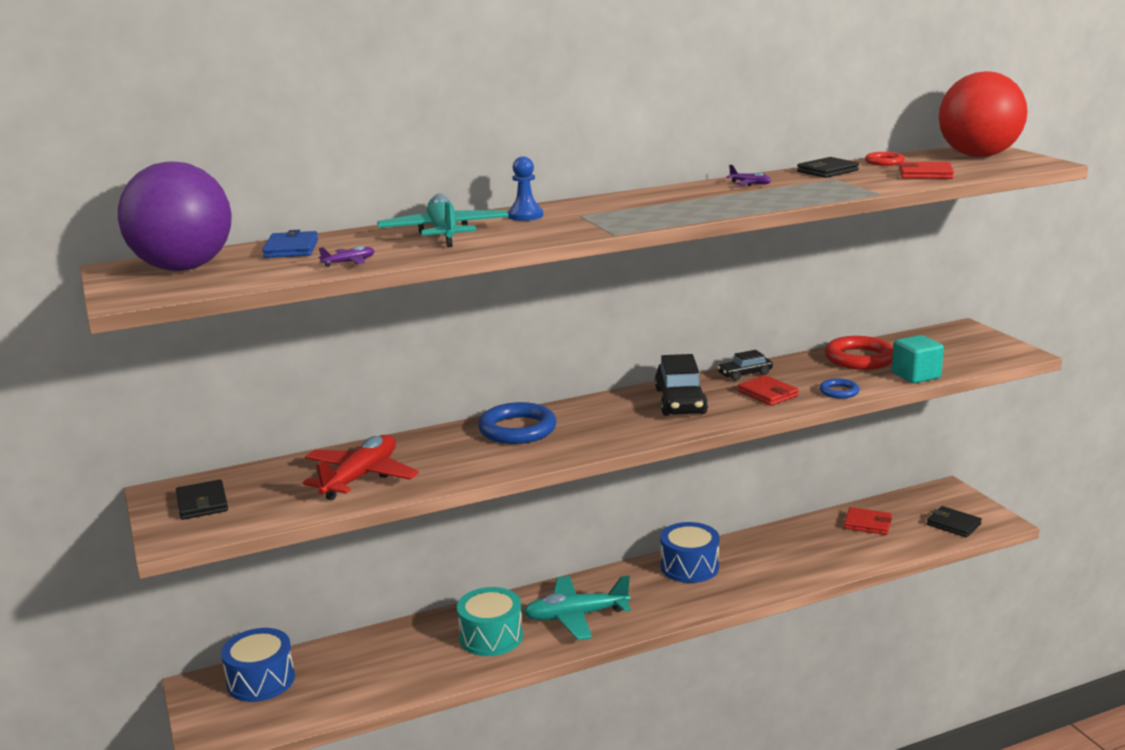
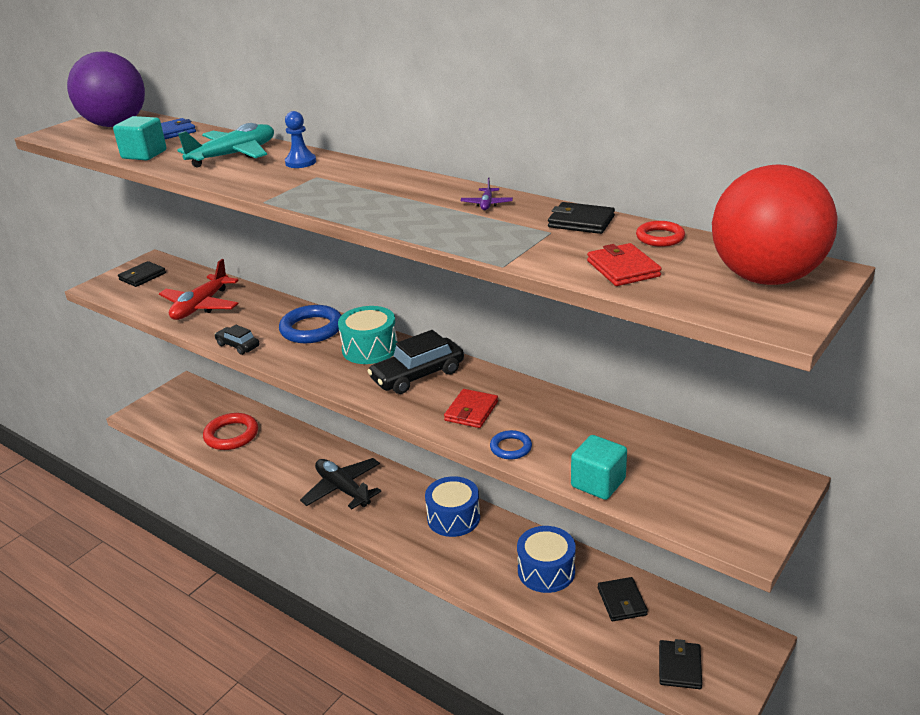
camera: 60 degrees right, 10 degrees up
blue drum [221,628,295,702] -> blue drum moved to [517,526,576,593]
red plane [303,435,419,500] -> red plane turned 120 degrees clockwise [159,259,239,320]
purple plane [319,246,374,267] -> turquoise cube [113,116,166,160]
turquoise drum [457,587,523,656] -> turquoise drum moved to [338,306,397,364]
turquoise plane [524,576,631,640] -> black plane [300,458,381,509]
black car [717,350,773,381] -> black car moved to [214,325,260,355]
red ring [825,336,893,370] -> red ring moved to [203,413,258,450]
red wallet [844,507,892,535] -> black wallet [598,577,648,621]

